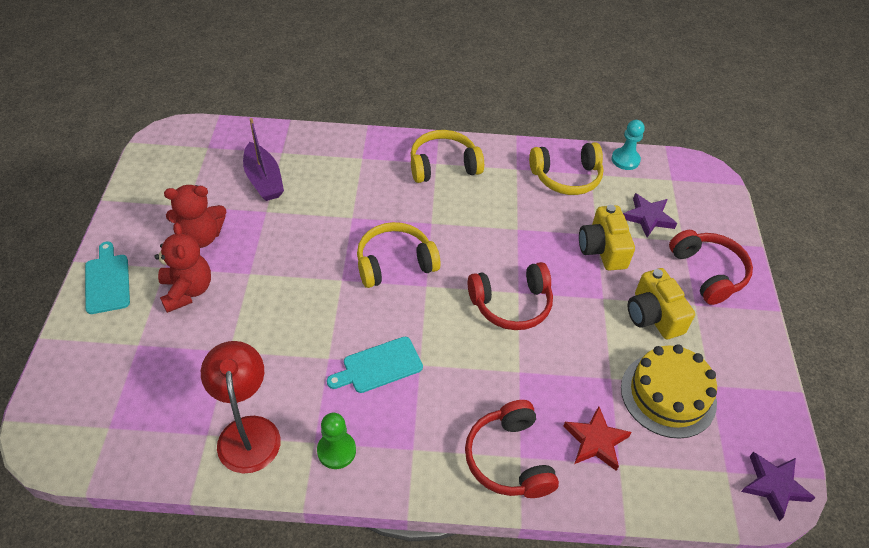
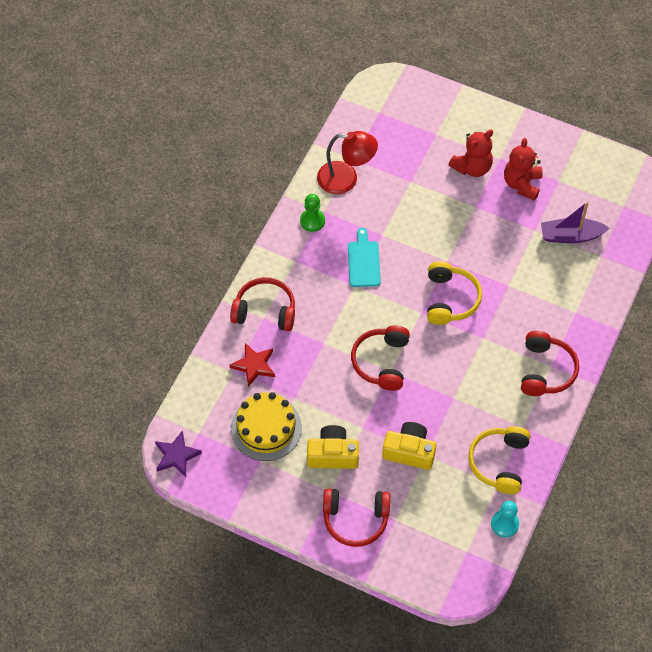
camera: 115 degrees right, 10 degrees up
turquoise cutting board [85,242,130,314] -> none
red teddy bear [154,223,211,313] -> red teddy bear turned 45 degrees counterclockwise [449,129,493,177]
yellow headphones [410,130,484,183] -> red headphones [521,331,579,396]
purple star [623,193,677,237] -> none

